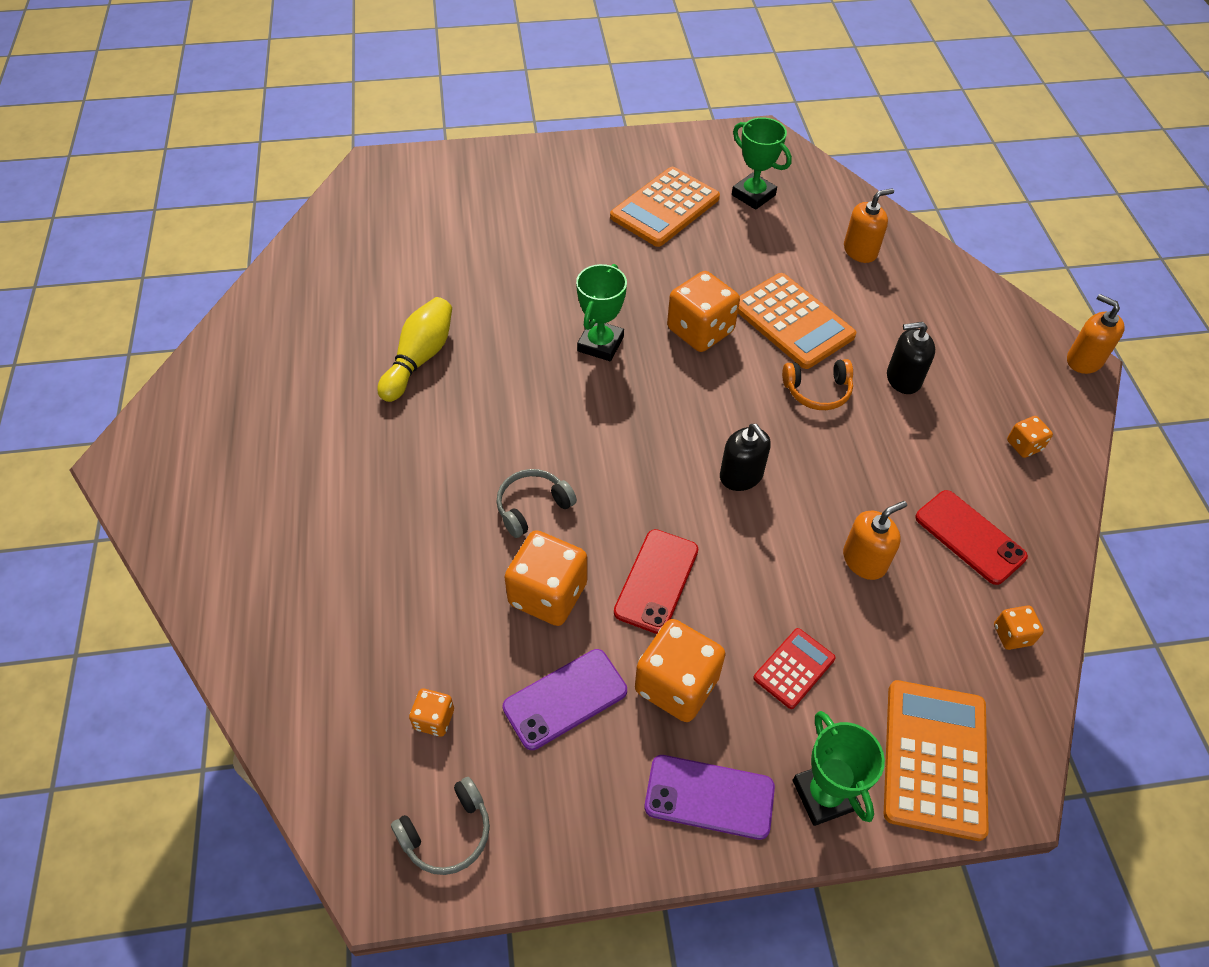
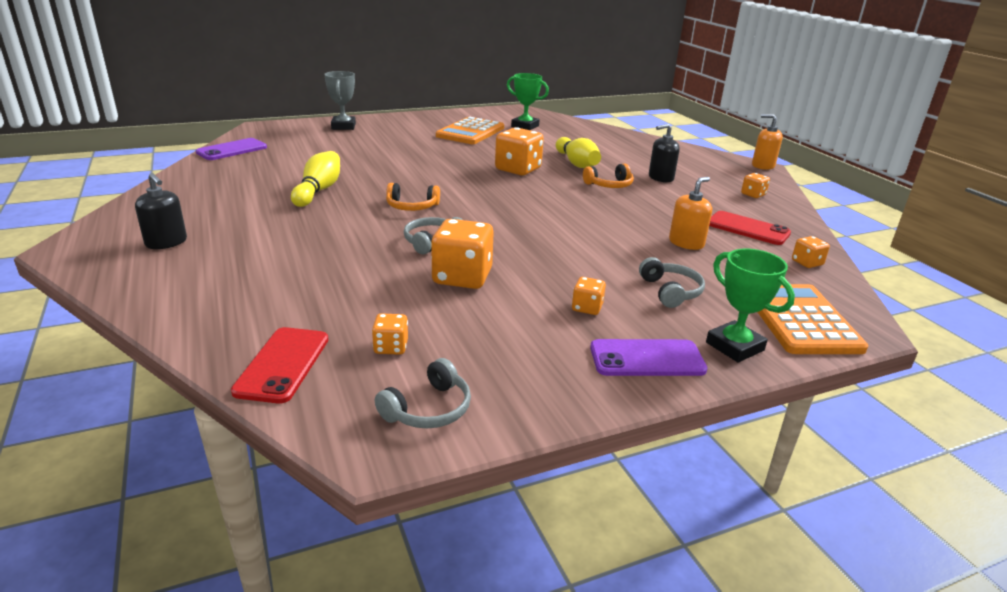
camera: 15 degrees left, 25 degrees down
purple phone [503,649,627,750] -> purple phone moved to [196,138,267,160]
green trophy [576,264,627,361] -> none
red phone [614,529,698,634] -> red phone moved to [231,327,328,403]
orange dice [635,619,726,722] -> orange dice [572,277,606,315], size x0.50
black soap dispenser [720,424,771,491] -> black soap dispenser moved to [135,173,187,249]
orange calculator [738,273,856,369] -> yellow bowling pin [556,137,601,168]
red calculator [753,628,836,709] -> grey headphones [639,257,705,308]
orange soap dispenser [844,188,894,263] -> none
none -> grey trophy [324,71,356,130]
none -> orange headphones [386,183,440,211]

